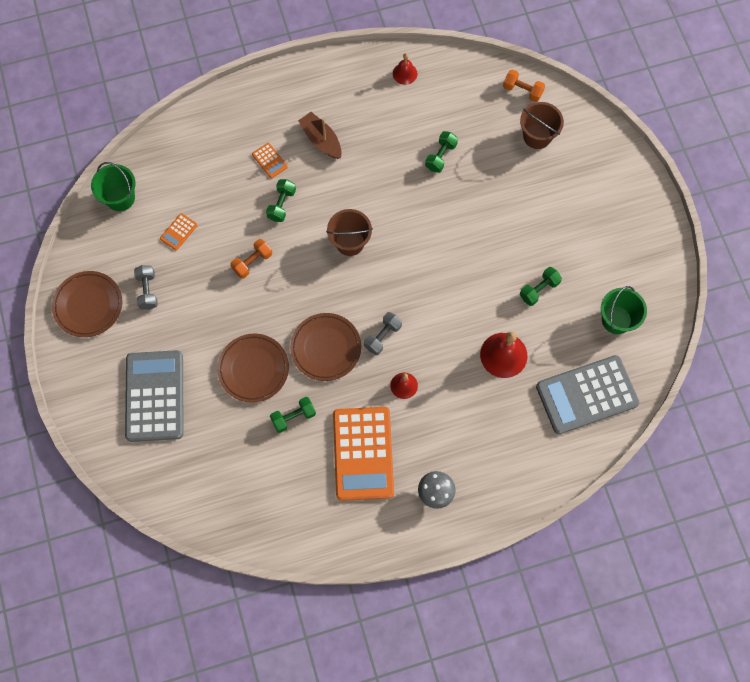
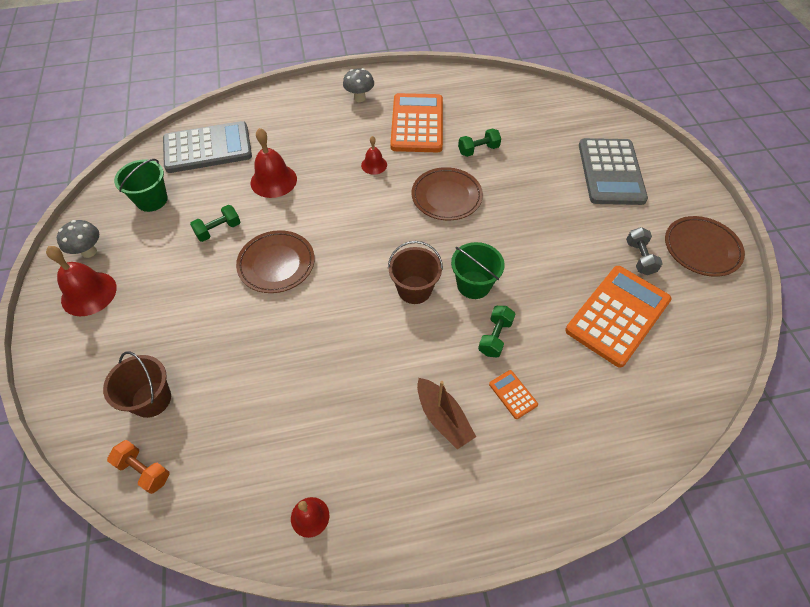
camera: 175 degrees left, 15 degrees down
green bucket [91,162,136,211] -> green bucket moved to [451,242,505,299]
orange calculator [160,213,198,250] -> orange calculator [565,266,671,368], size x2.46
brown plate [217,334,289,402] -> brown plate moved to [236,230,315,293]
orange dumbbell [230,239,272,279] -> none
grey dumbbell [364,312,402,355] -> none
green dumbbell [425,131,458,173] -> none
none -> red bell [46,246,117,316]
none -> grey mushroom [57,220,99,258]

